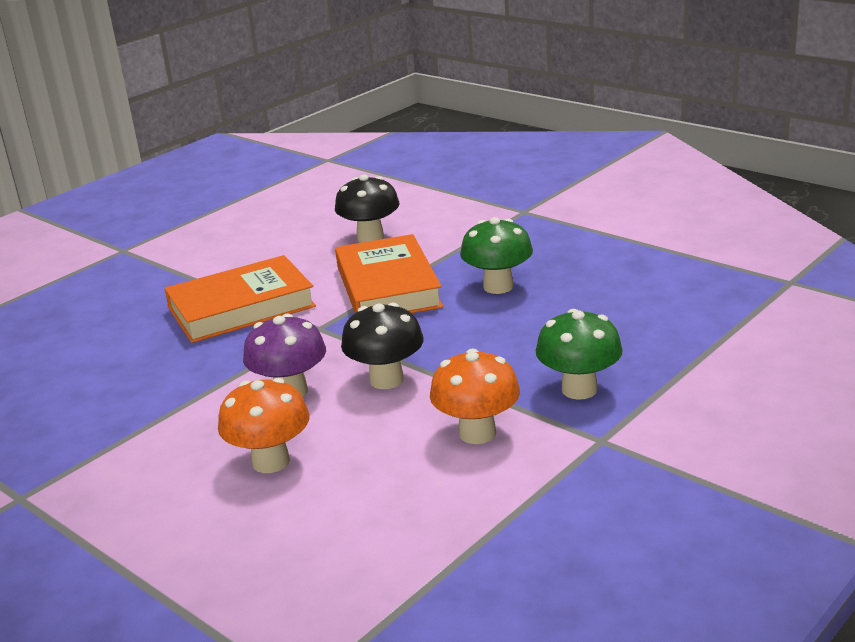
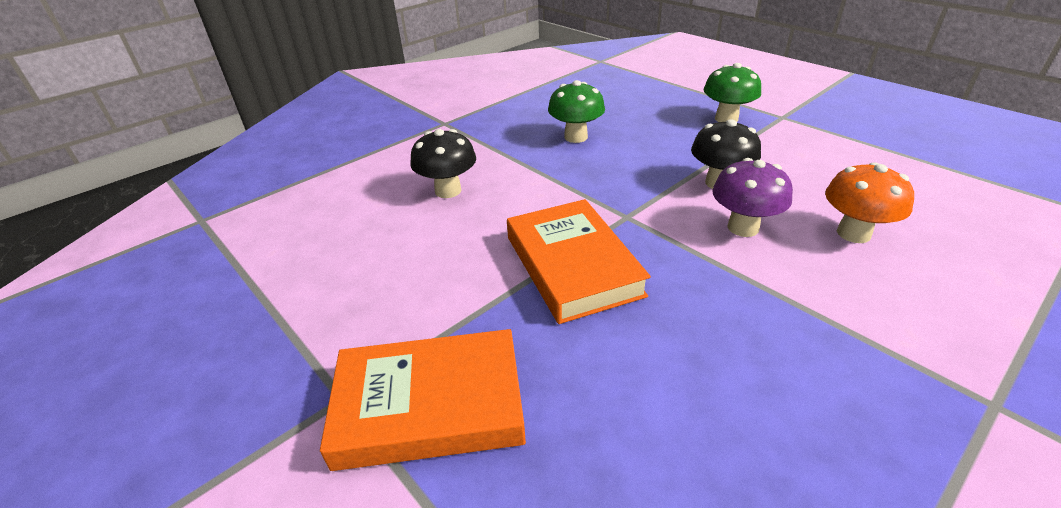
camera: 85 degrees left, 10 degrees up
orange book [335,234,443,313] -> orange book moved to [320,329,526,471]
orange mushroom [430,349,520,444] -> none

